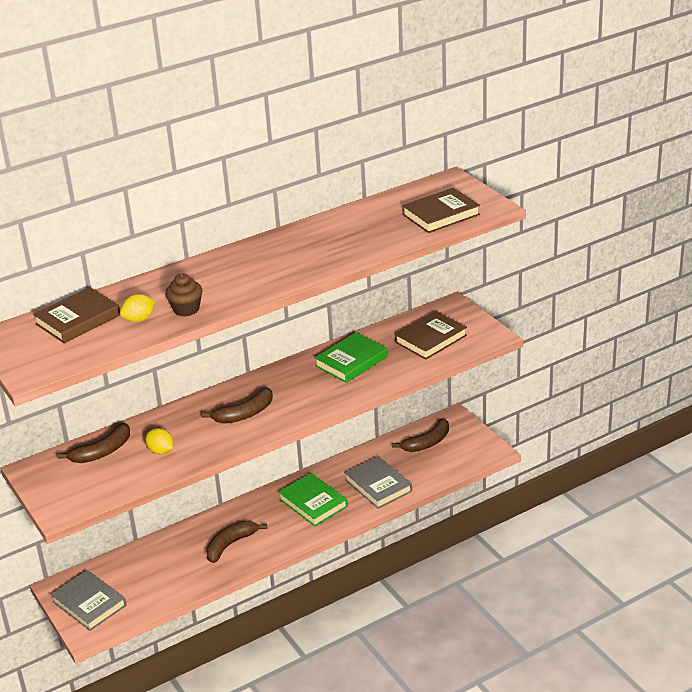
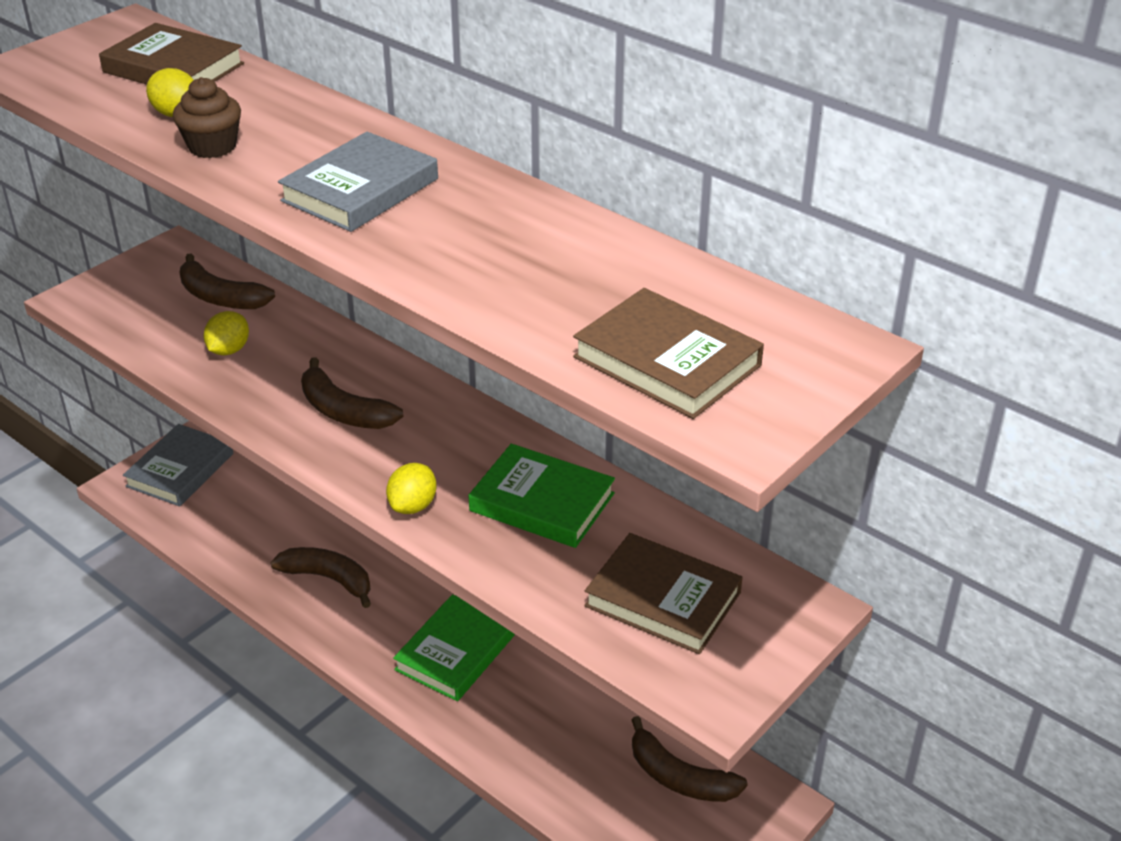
camera: 70 degrees right, 5 degrees up
grey book [345,456,412,509] -> grey book moved to [278,132,438,232]
none -> yellow lemon [386,463,437,514]

